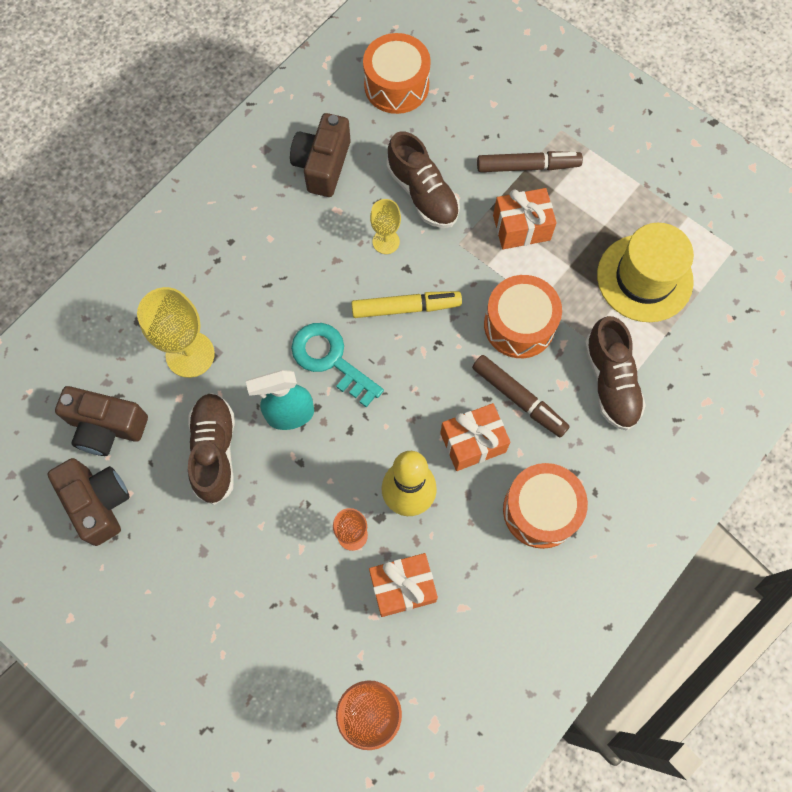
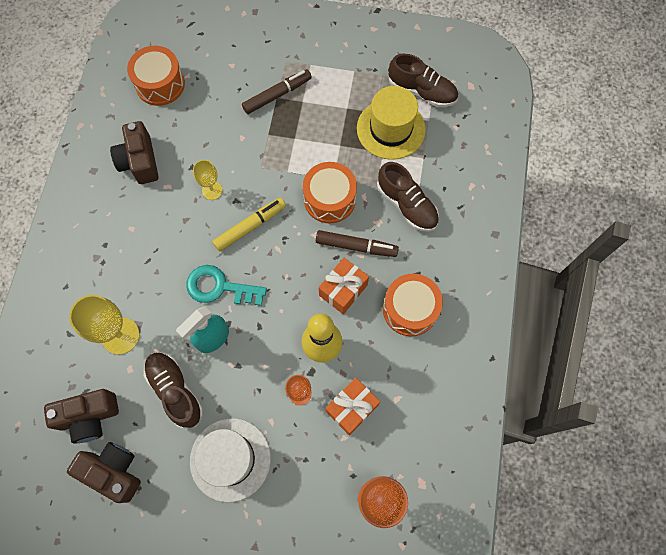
camera: 30 degrees left, 0 degrees up
brown shoe [387,131,460,228] -> brown shoe moved to [389,53,458,107]
orange gift [493,188,557,249] -> none
none -> white hat [190,418,271,502]

